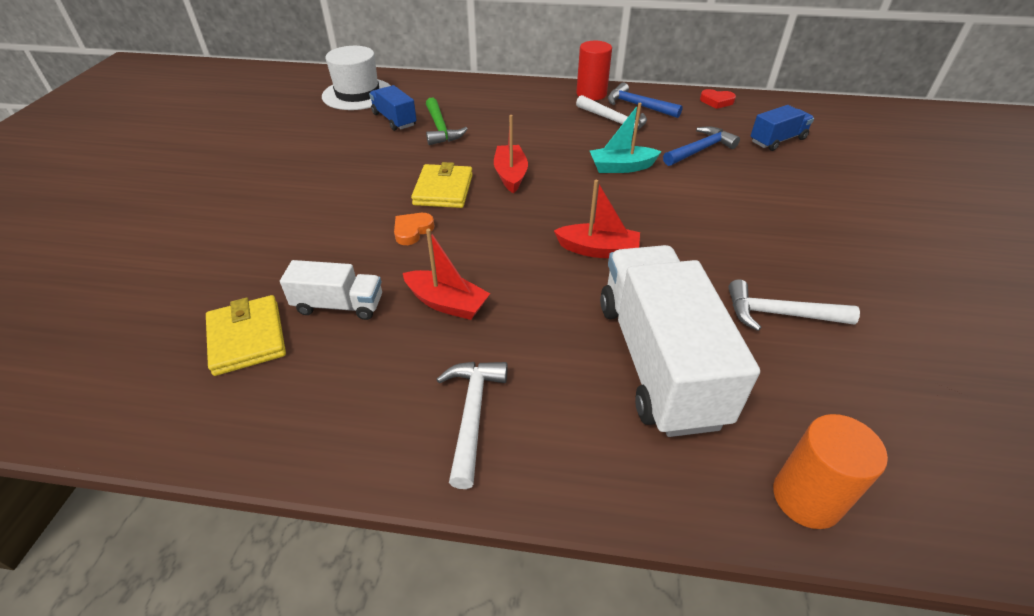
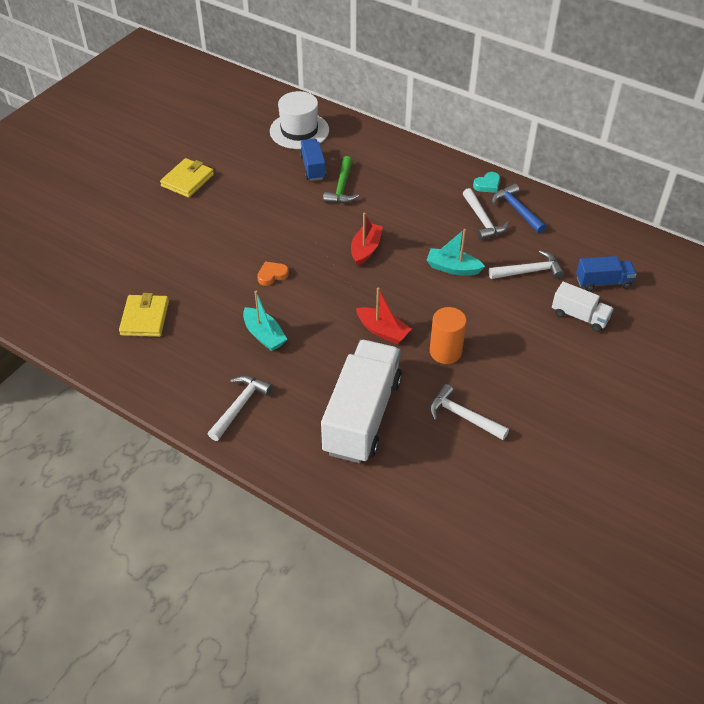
camera: 25 degrees right, 5 degrees up
white truck [280,260,382,320] -> white truck moved to [552,282,614,332]
red boat [403,229,490,320] -> turquoise boat [243,291,287,351]
yellow wallet [411,162,473,208] -> yellow wallet moved to [160,158,214,198]
red cylinder [576,41,612,100] -> turquoise heart [473,172,500,193]
blue hammer [663,127,740,166] -> white hammer [489,250,564,279]
red heart [700,89,736,109] -> none
orange cylinder [773,414,888,529] -> orange cylinder moved to [430,307,467,364]

